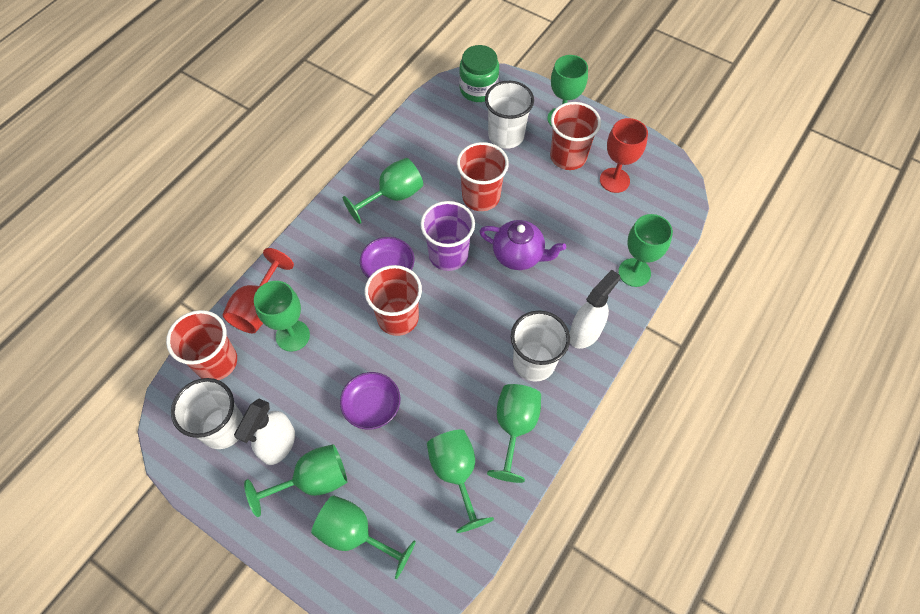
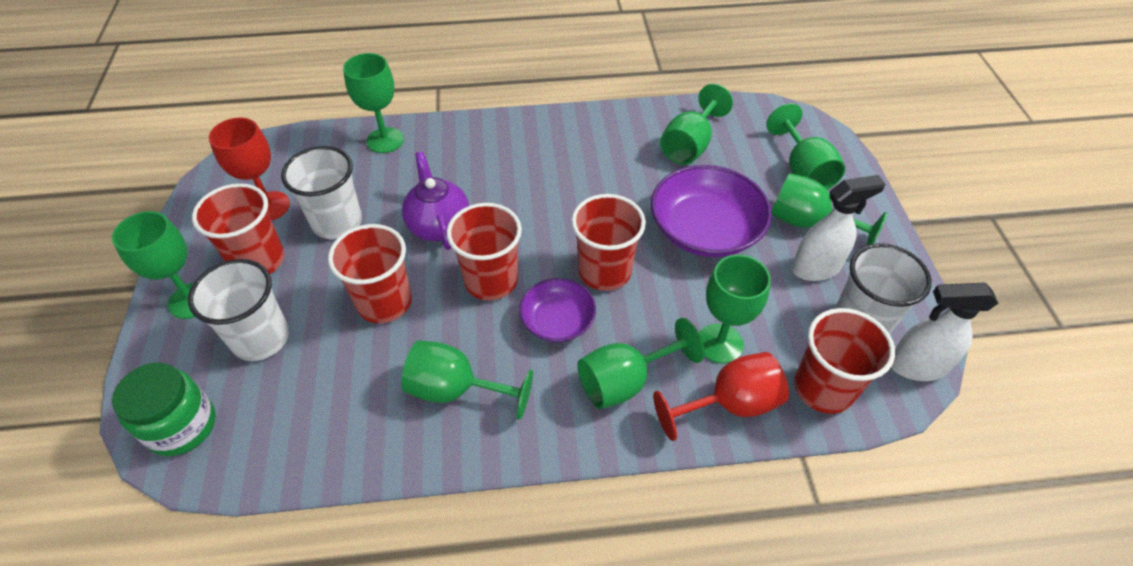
camera: 130 degrees left, 10 degrees down
purple bowl [340,372,400,429] -> purple bowl [651,165,772,257], size x1.70
purple cup [420,201,475,271] -> red cup [446,203,522,300]
green goblet [487,384,541,483] -> green goblet moved to [578,318,705,409]
white cup [511,310,570,382] -> white cup moved to [281,146,362,239]
white spray bottle [569,270,620,349] -> white spray bottle moved to [891,283,999,381]

